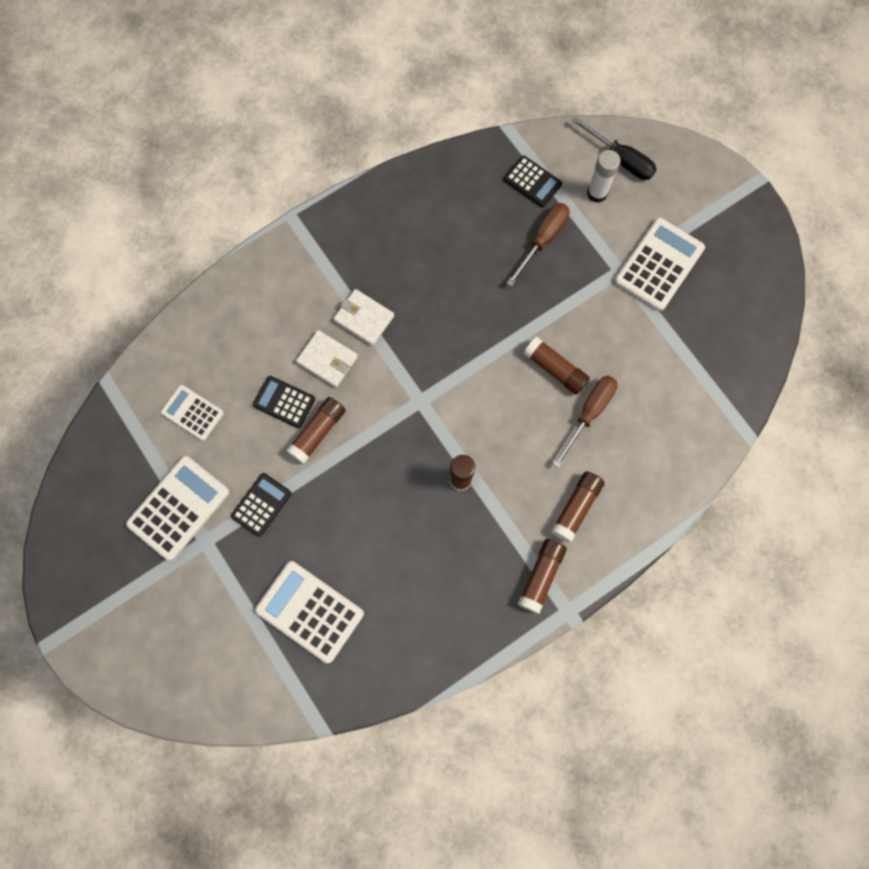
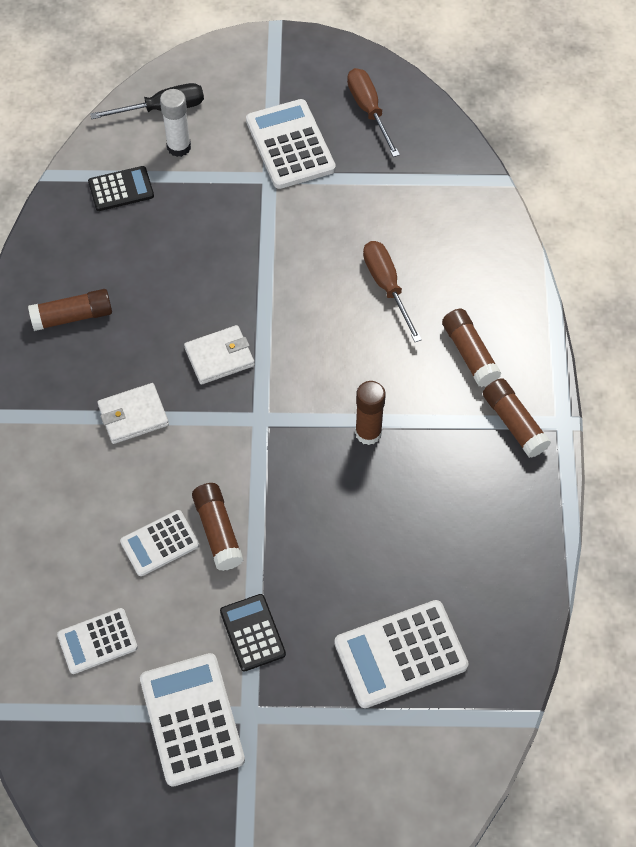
camera: 55 degrees left, 15 degrees down
black calculator [253,376,315,428] -> white calculator [120,510,199,576]
white wallet [296,330,358,387] -> white wallet moved to [184,325,255,385]
brown screwdriver [506,203,570,287] -> brown screwdriver moved to [347,68,400,157]
brown glue stick [523,337,590,395] -> brown glue stick moved to [28,289,112,331]

